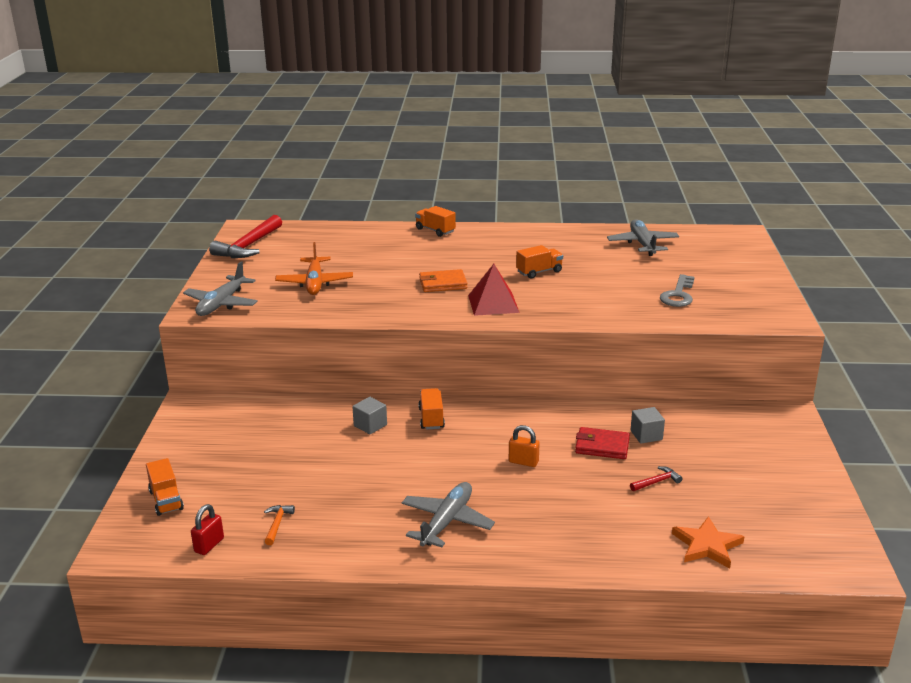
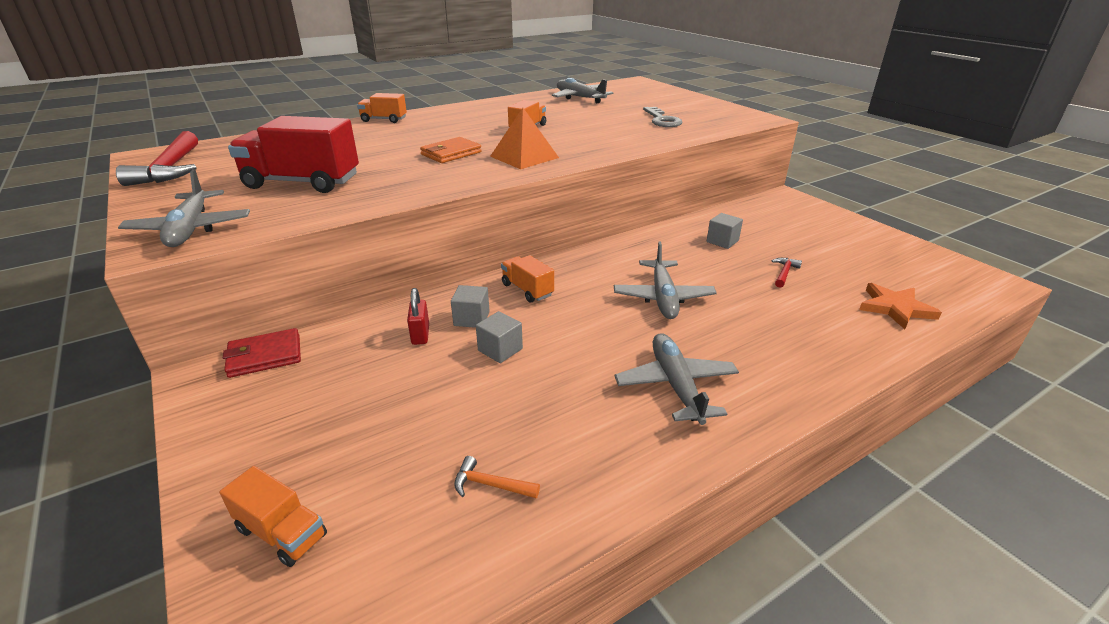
camera: 35 degrees left, 5 degrees up
red padlock [191,504,224,555] -> red padlock moved to [407,288,429,345]
orange hammer [264,505,295,545] -> orange hammer turned 45 degrees counterclockwise [454,456,540,498]
orange plane [275,242,353,295] -> red truck [228,116,359,193]
red pyramid [468,264,520,316] -> orange pyramid [490,108,559,169]
orange padlock [509,425,540,467] -> grey plane [614,242,717,319]
red wallet [575,427,630,459] -> red wallet moved to [223,328,301,378]
none -> grey cube [476,311,523,363]

